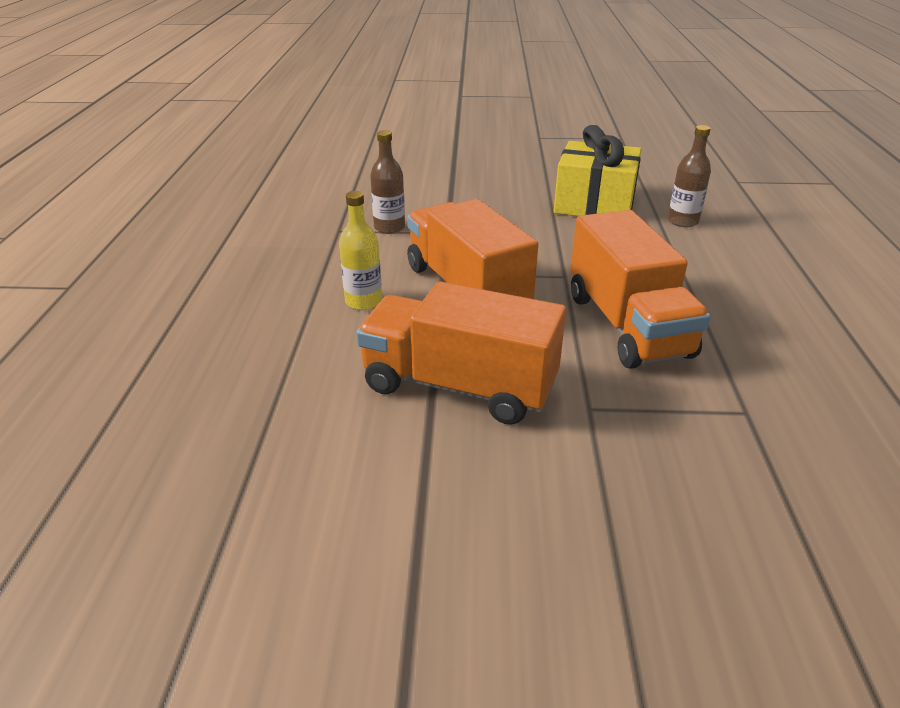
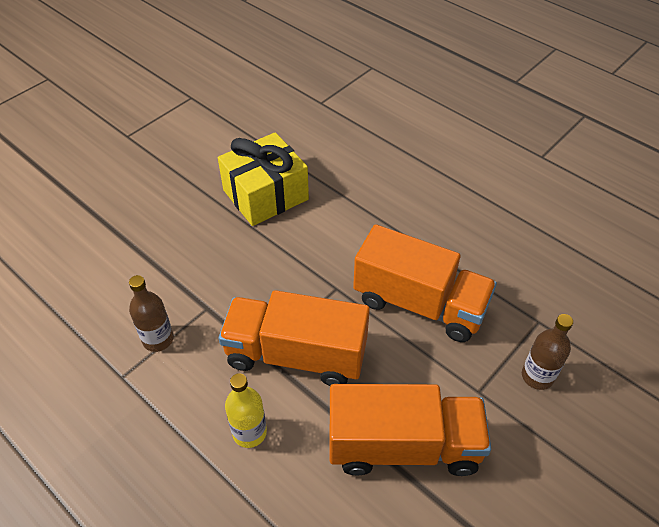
camera: 50 degrees left, 15 degrees up
orange truck [356,282,566,425] -> orange truck turned 150 degrees counterclockwise [330,384,491,476]
brown bottle [668,125,711,227] -> brown bottle moved to [522,314,573,390]

